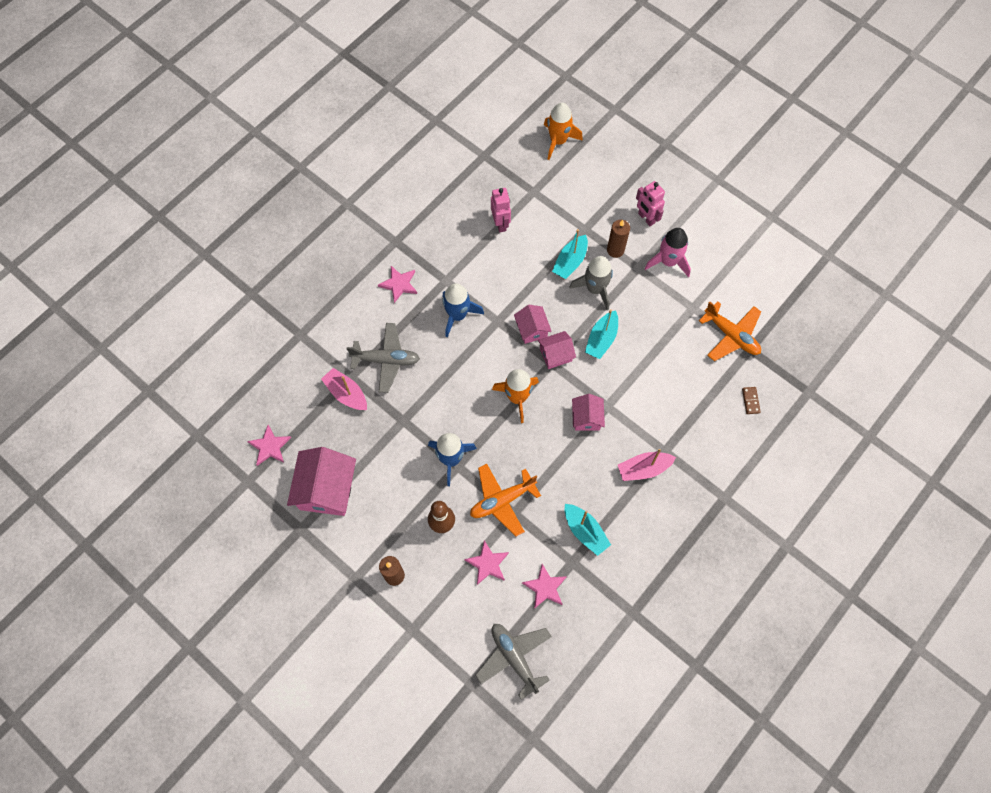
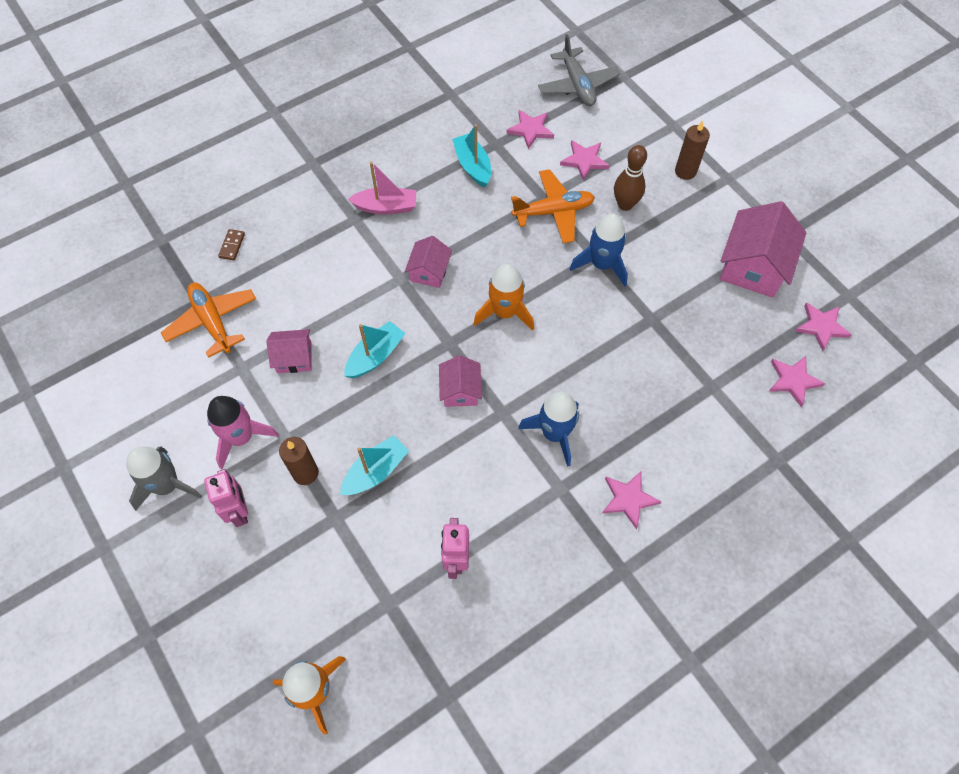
camera: 165 degrees left, 5 degrees down
pink boat [321,368,367,410] -> none
grey plane [347,323,420,393] -> none
pink house [538,331,576,369] -> pink house moved to [266,329,311,373]
grey rocket [569,256,613,310] -> grey rocket moved to [127,446,202,511]
none -> pink star [769,356,825,407]

